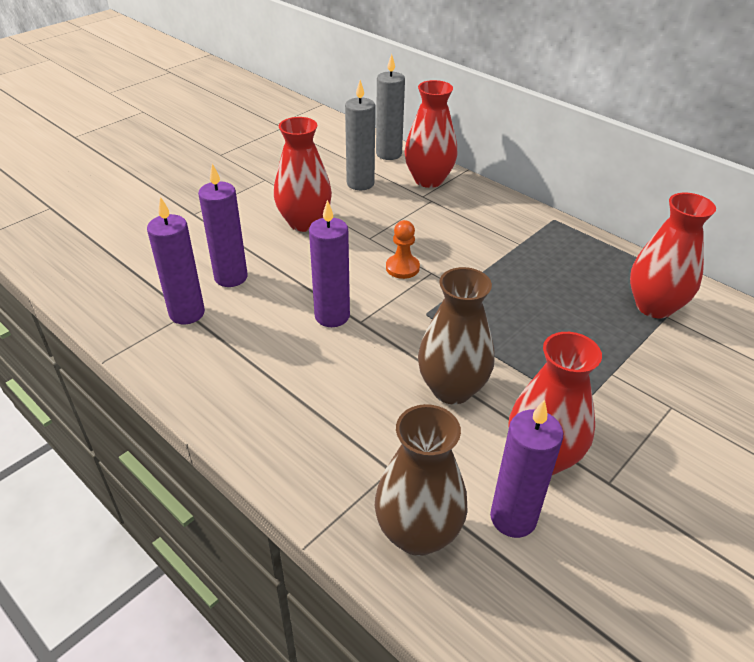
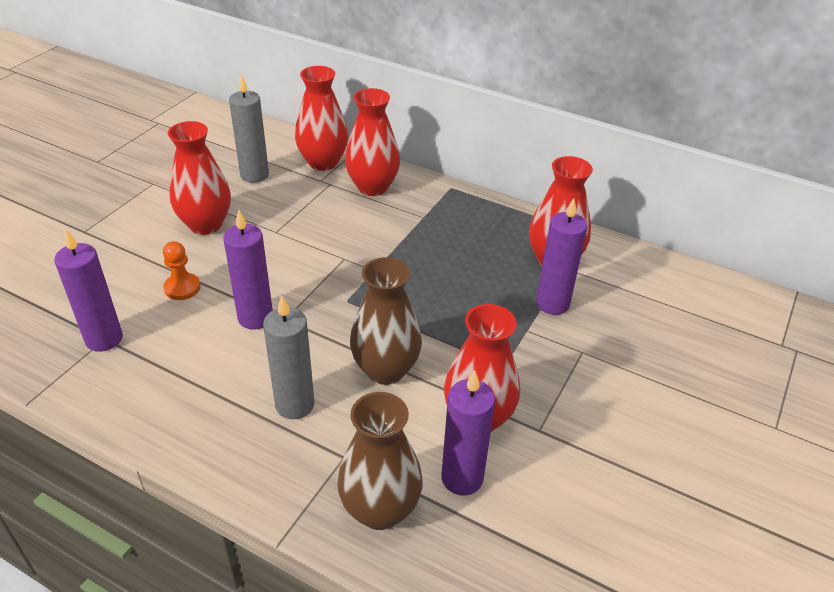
camera: 15 degrees left, 0 degrees up
purple candle [198,164,248,287] -> purple candle moved to [536,198,587,315]
grey candle [376,54,405,160] -> grey candle moved to [263,295,315,420]
orange pawn [386,220,420,279] -> orange pawn moved to [163,241,201,300]
none -> red vase [345,88,400,196]

